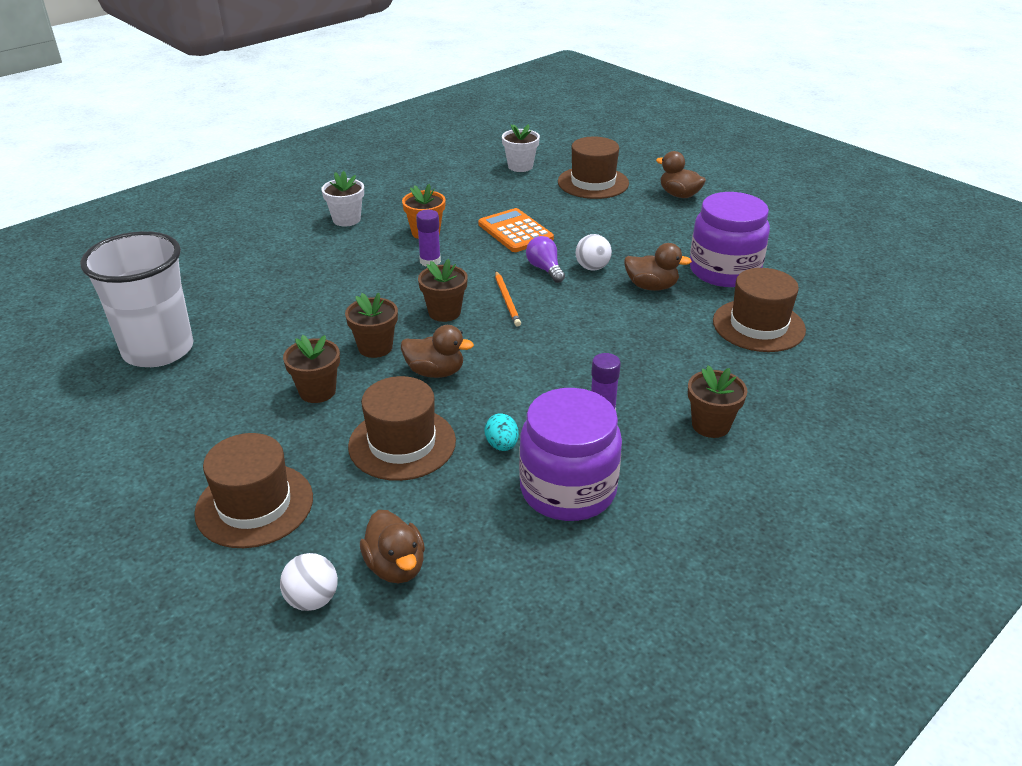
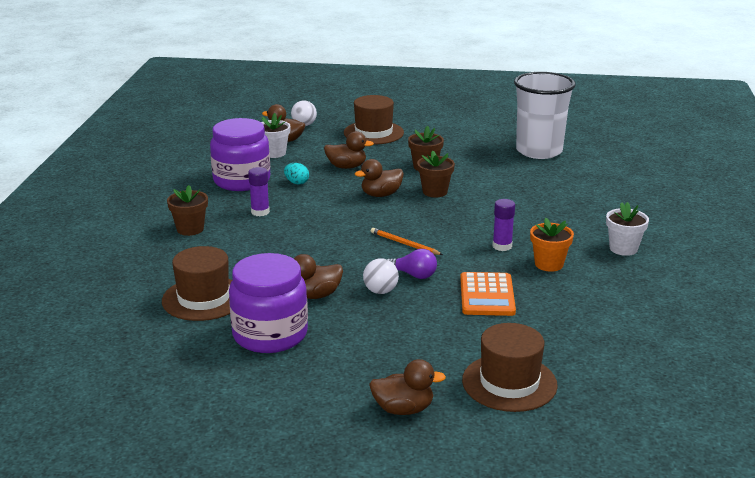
camera: 140 degrees right, 10 degrees down
brown hat [348,376,456,481] -> brown duck [324,131,374,169]
brown flower pot [418,259,468,322] -> none
orange calculator [478,208,554,252] -> orange calculator turned 75 degrees clockwise [460,272,516,316]
white flower pot [502,124,540,172] -> white flower pot moved to [261,113,291,158]

